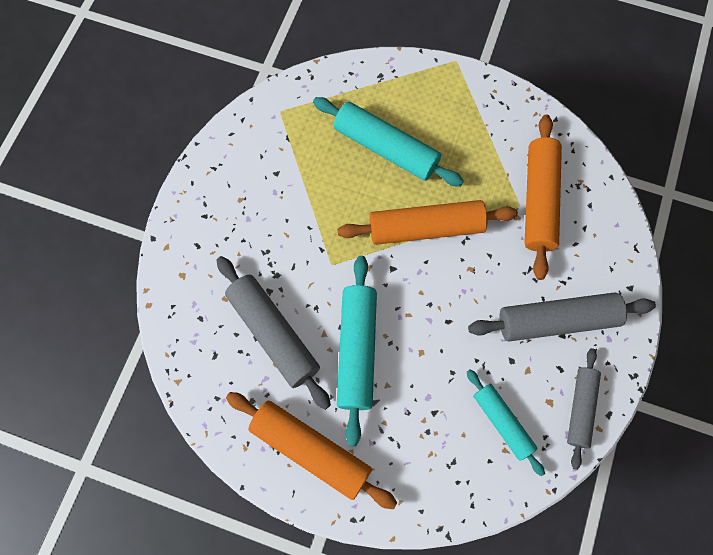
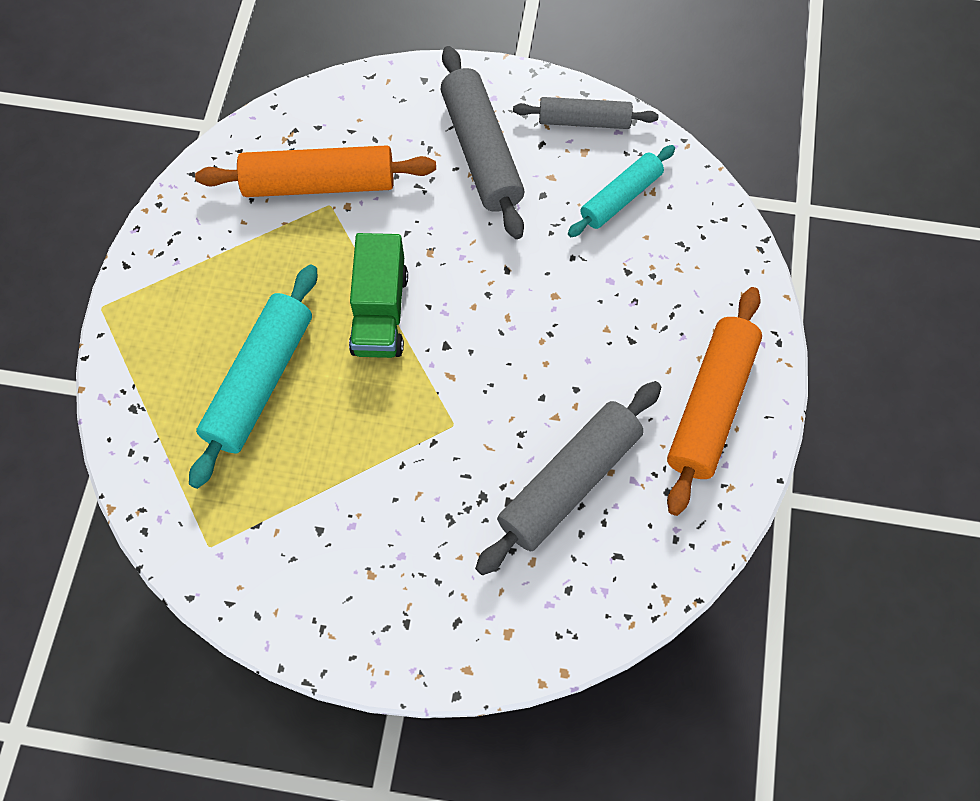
camera: 100 degrees left, 5 degrees down
orange rolling pin [337,200,518,245] -> green truck [349,233,408,358]
turquoise rolling pin [337,256,377,446] -> none

